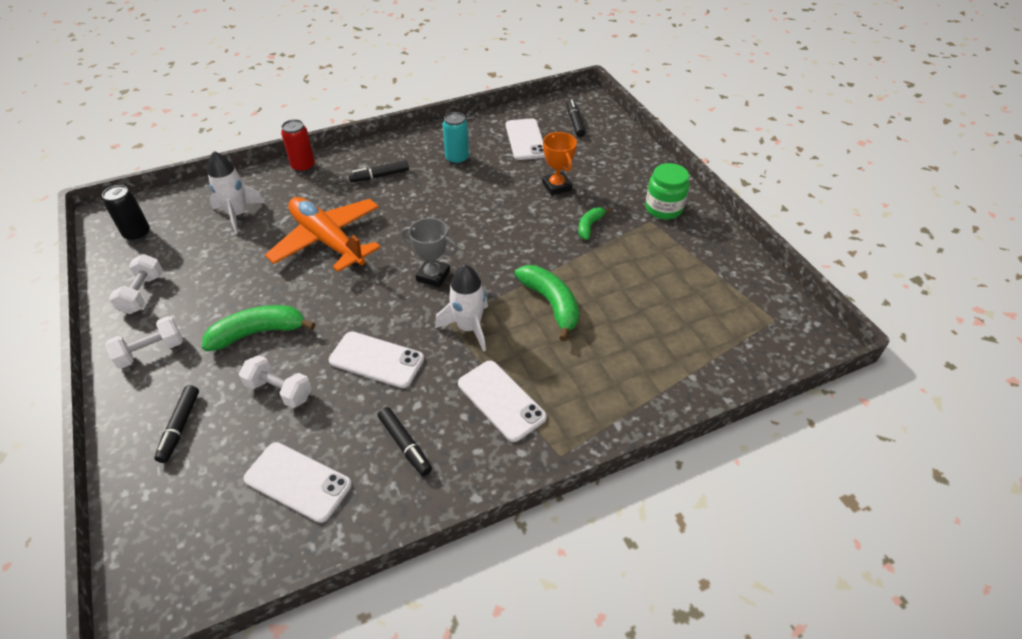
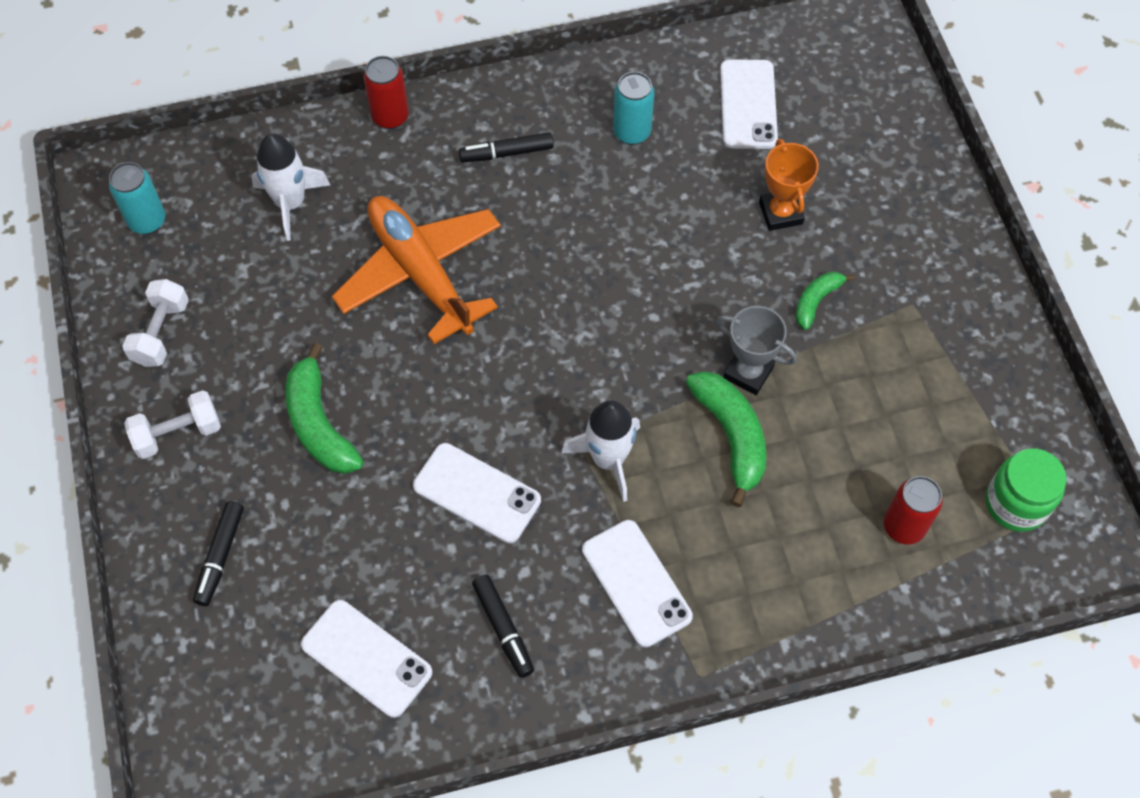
camera: 10 degrees right, 15 degrees up
black can [102,185,150,242] -> turquoise can [109,162,165,234]
green banana [202,305,316,351] -> green banana turned 105 degrees counterclockwise [285,343,363,474]
white dumbbell [239,355,312,408] -> none
grey trophy [401,218,458,287] -> grey trophy moved to [716,306,797,395]
black marker [567,99,586,137] -> none
green jar [645,163,689,220] -> green jar moved to [986,448,1067,532]
none -> red can [884,476,943,544]

